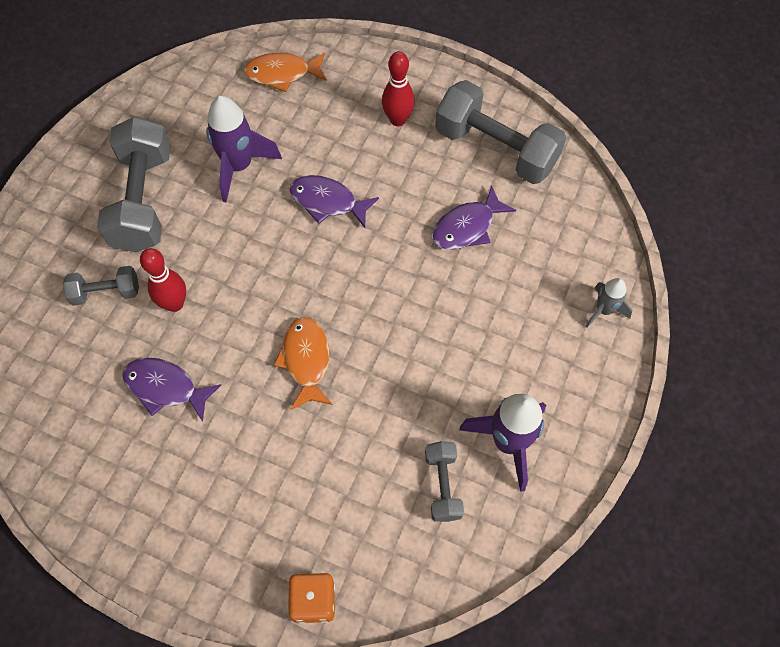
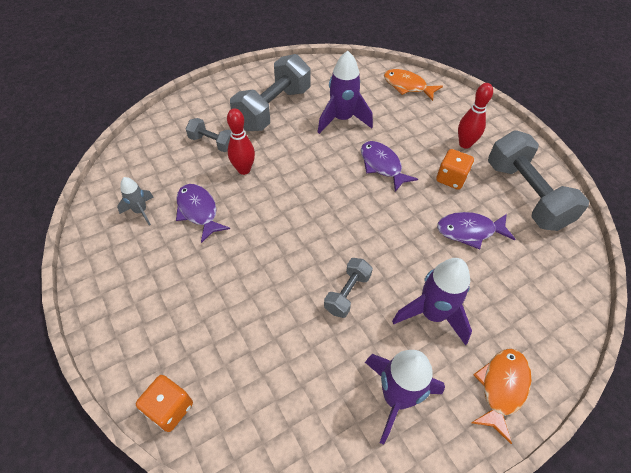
camera: 35 degrees right, 10 degrees down
orange fish [274,317,332,410] -> orange fish moved to [471,348,531,444]
grey dumbbell [425,441,464,522] -> grey dumbbell moved to [324,258,373,318]
grey rocket [585,278,632,327] -> grey rocket moved to [117,177,153,225]
none -> purple rocket [392,258,472,345]
none -> orange dice [436,149,474,190]

